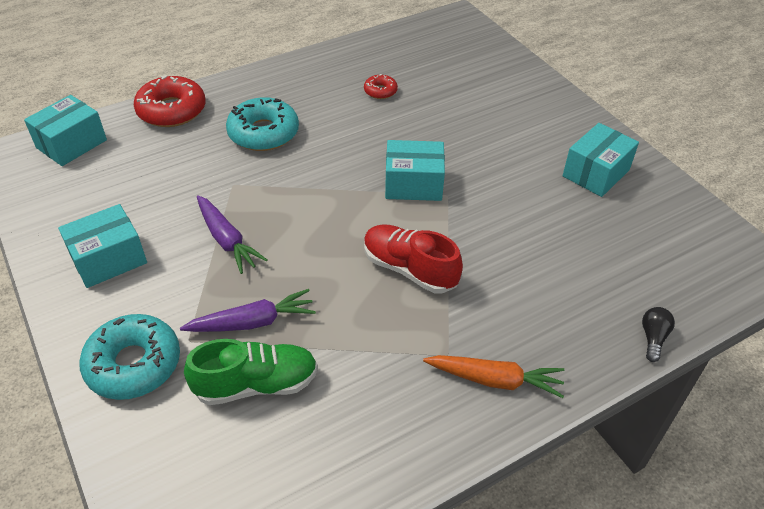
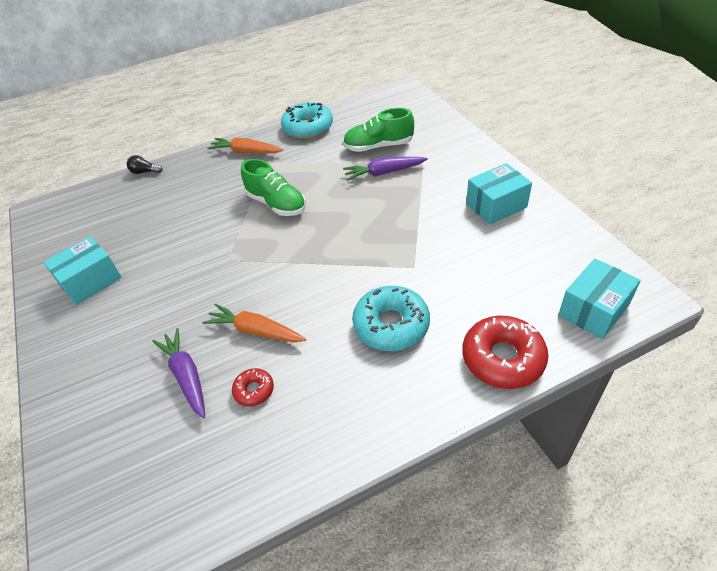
camera: 170 degrees left, 0 degrees up
turquoise donut [79,314,180,400] -> turquoise donut moved to [281,102,333,139]
purple carrot [197,195,267,274] -> purple carrot moved to [152,328,205,418]
red shoe [364,224,463,293] -> green shoe [241,159,306,216]
turquoise box [385,140,445,201] -> none
black light bulb [642,307,675,362] -> black light bulb turned 75 degrees clockwise [127,155,163,174]
none -> orange carrot [202,303,306,342]

